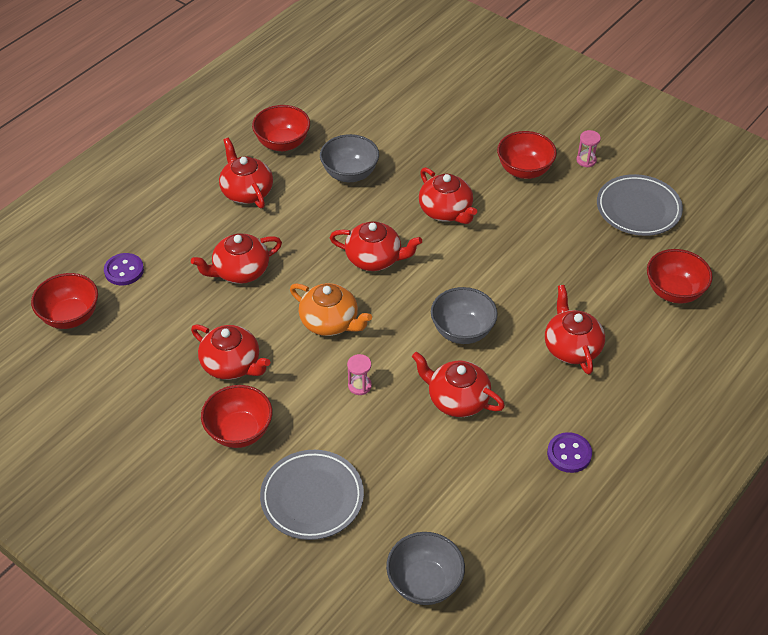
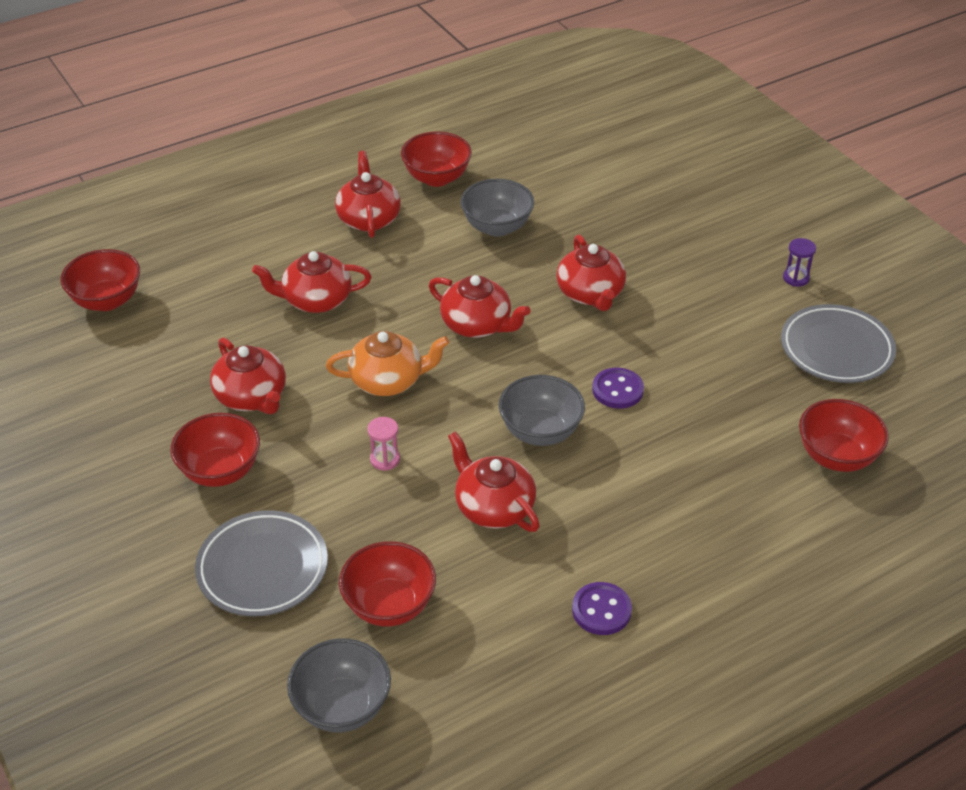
camera: 20 degrees right, 5 degrees down
purple button [104,253,144,285] -> purple button moved to [592,368,644,409]
orange teapot [290,283,372,336] -> orange teapot turned 60 degrees counterclockwise [326,331,450,396]
red bowl [497,131,557,179] -> red bowl moved to [339,541,436,626]
red teapot [545,285,605,374] -> none
pink hourglass [576,130,601,167] -> purple hourglass [783,238,816,287]

